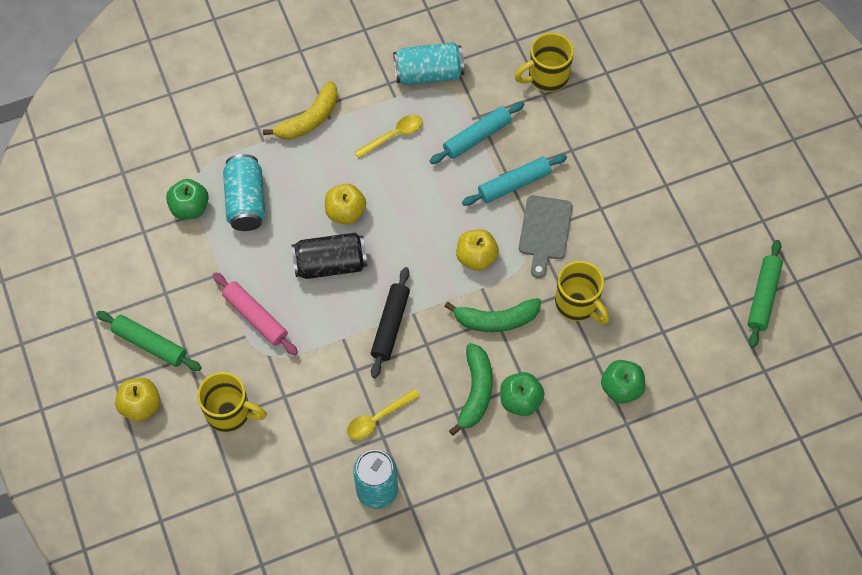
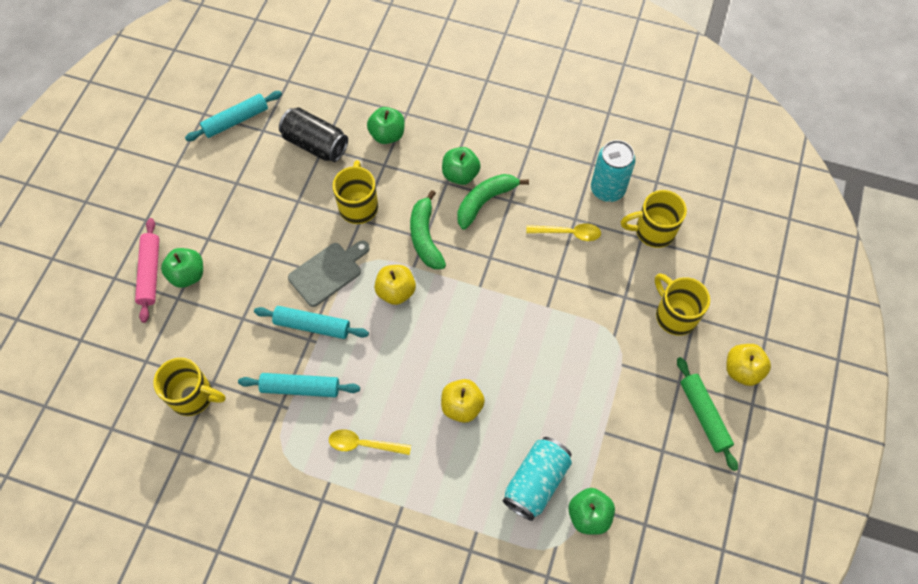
camera: 140 degrees left, 0 degrees up
pink rolling pin [213,272,298,355] -> pink rolling pin moved to [135,218,159,323]
yellow banana [263,81,338,140] -> none
black can [291,232,367,279] -> black can moved to [279,107,348,162]
black rolling pin [371,267,410,378] -> none
turquoise can [393,42,464,85] -> none
green banana [444,298,541,332] -> green banana turned 135 degrees counterclockwise [410,190,446,269]
green rolling pin [747,240,783,348] -> turquoise rolling pin [185,91,282,141]
none -> green apple [161,248,203,288]
none -> yellow mug [621,190,687,248]

